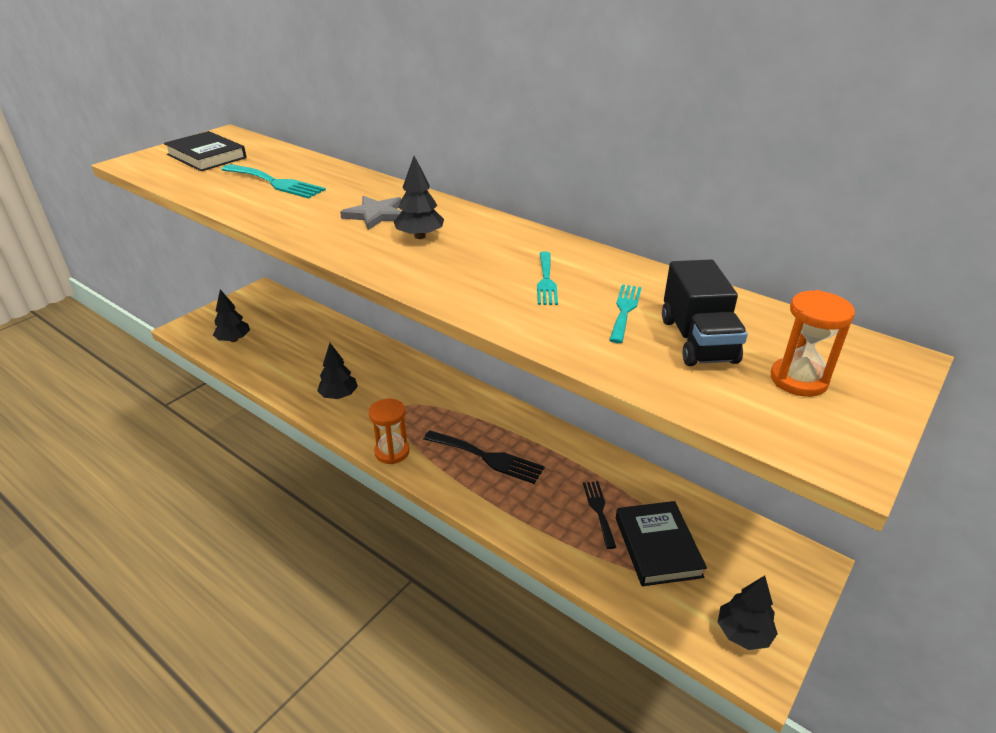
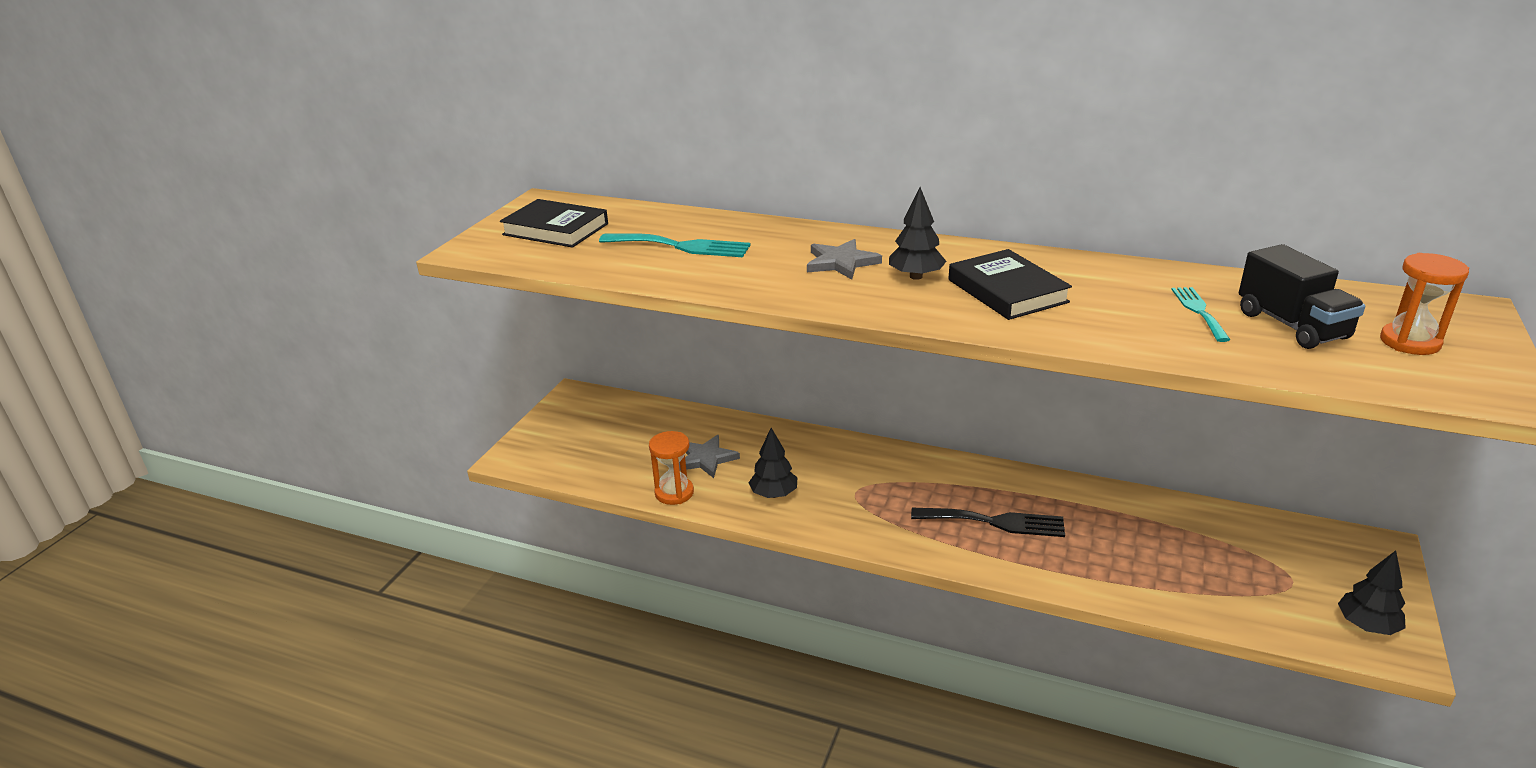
camera: 15 degrees left, 5 degrees down
black tree [213,289,250,342] -> none
orange hourglass [369,399,410,464] -> orange hourglass moved to [649,431,694,505]
turquoise fork [537,252,558,305] -> none
black fork [583,481,616,549] -> none
black book [616,501,707,586] -> black book moved to [949,249,1072,320]
none -> grey star [679,435,740,478]

